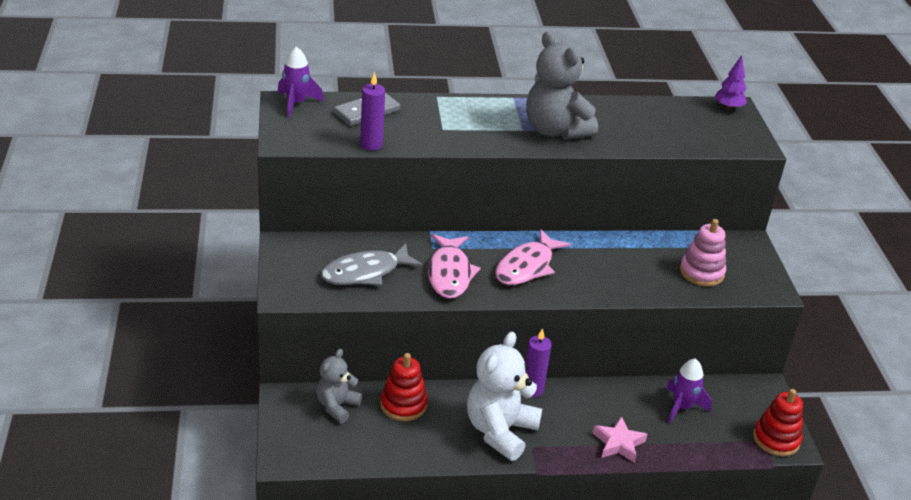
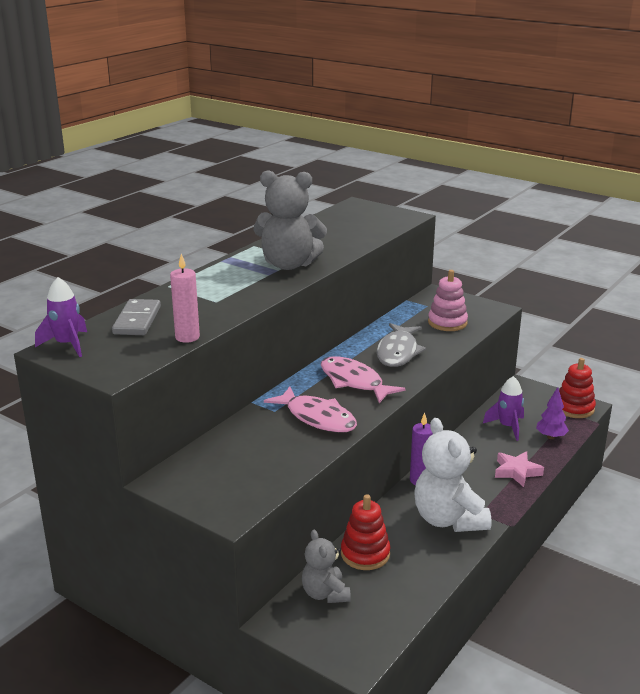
camera: 45 degrees left, 10 degrees down
grey fish [321,243,423,286] -> grey fish moved to [376,323,426,367]
purple candle [360,72,385,151] -> pink candle [170,253,200,343]
pink fish [495,229,571,285] -> pink fish turned 150 degrees clockwise [321,356,406,403]
purple tree [714,55,747,110] -> purple tree moved to [536,387,569,439]

